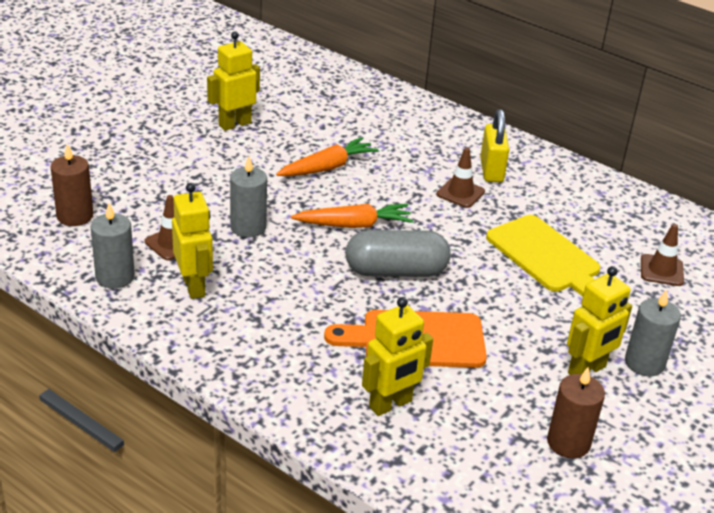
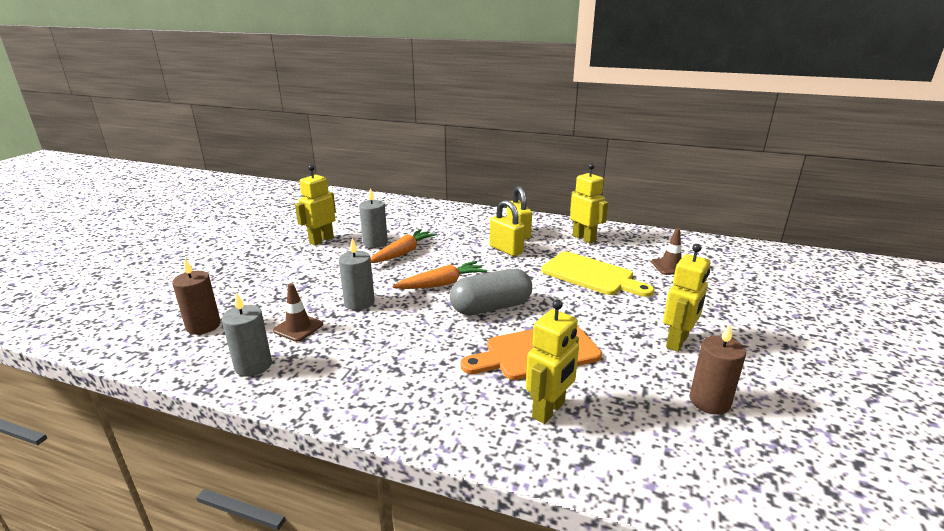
camera: 15 degrees left, 10 degrees down
yellow robot [172,183,213,299] -> yellow robot moved to [570,163,608,244]
brown traffic cone [436,148,485,208] -> yellow padlock [490,200,525,256]
grey candle [625,289,681,376] -> grey candle moved to [359,188,388,248]

